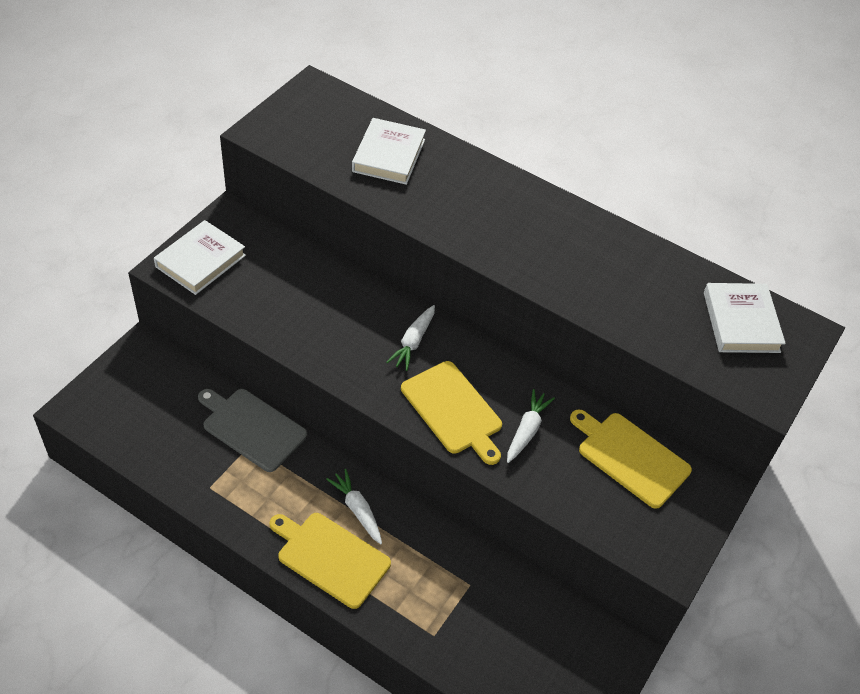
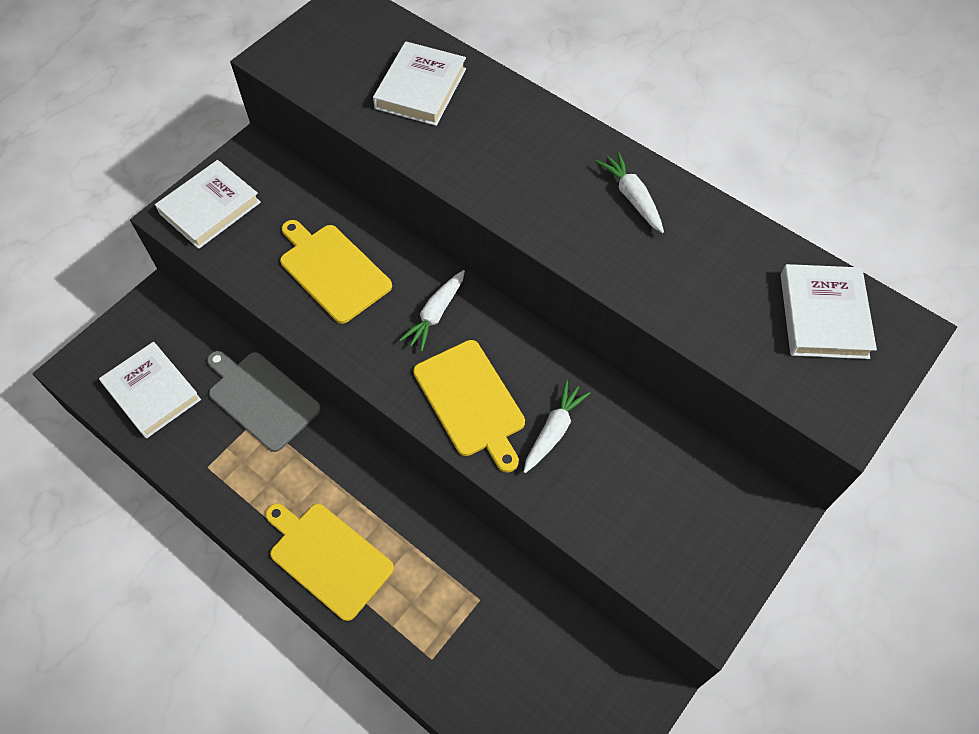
camera: 10 degrees right, 10 degrees up
white carrot [326,469,382,544] -> white carrot moved to [596,151,664,233]
yellow cutting board [570,409,692,508] -> yellow cutting board moved to [280,220,392,324]
none -> white book [99,342,201,438]

